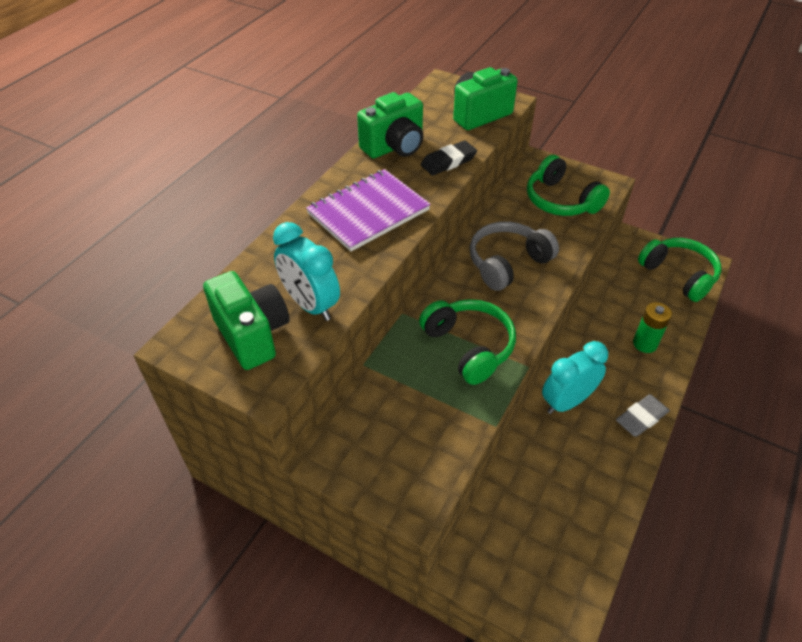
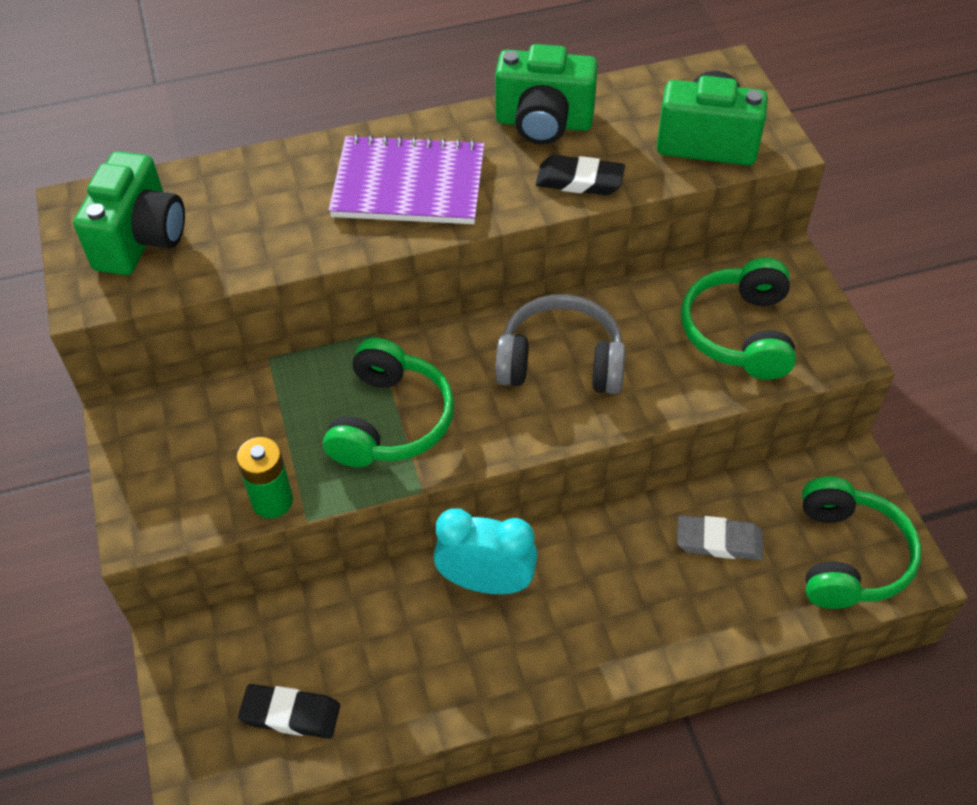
camera: 45 degrees right, 5 degrees up
turquoise clock [273,222,340,321] -> none
grey eraser [616,394,670,437] -> grey eraser moved to [677,515,763,560]
green battery [633,302,672,353] -> green battery moved to [237,437,293,518]
none -> black eraser [238,684,340,739]

